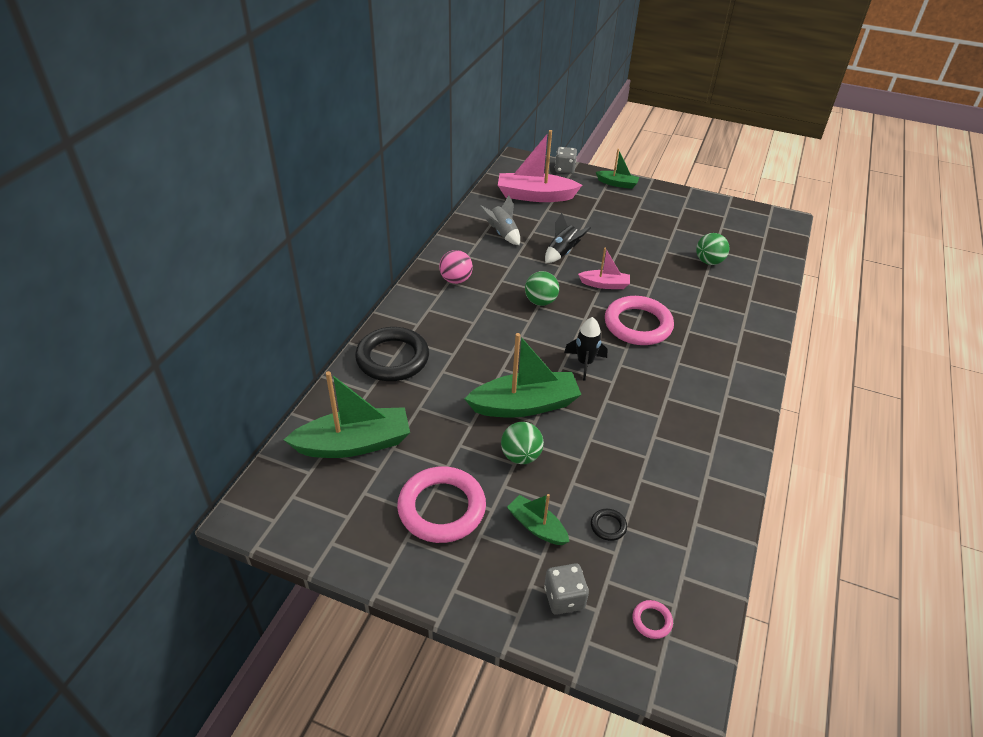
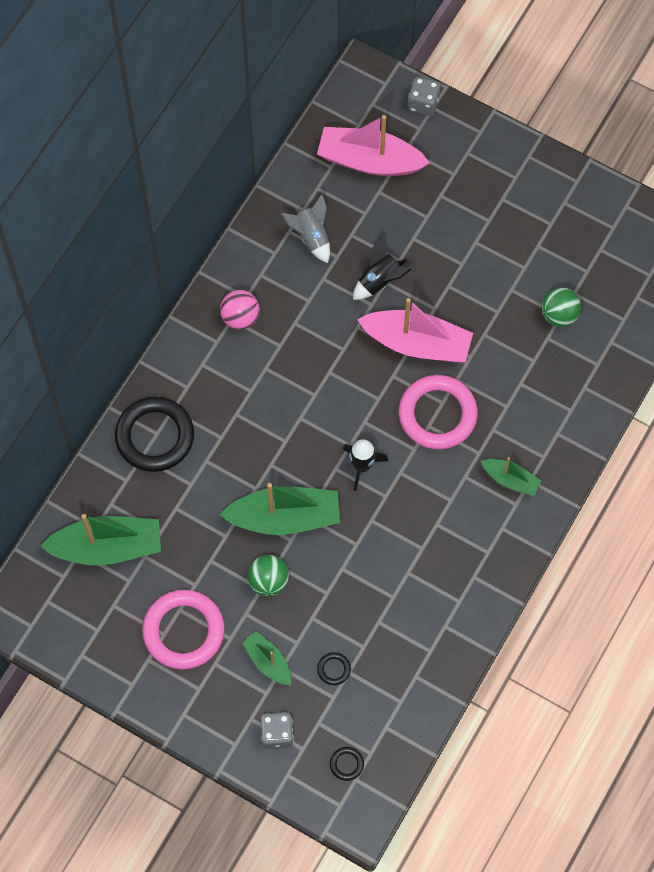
camera: 10 degrees right, 25 degrees up
green ball [525,271,559,306] -> none
pink boat [578,247,630,289] -> pink boat [357,298,473,362], size x1.85
green boat [596,149,640,189] -> green boat moved to [481,457,542,496]
pink ring [632,600,673,639] -> black ring [330,747,364,781]

